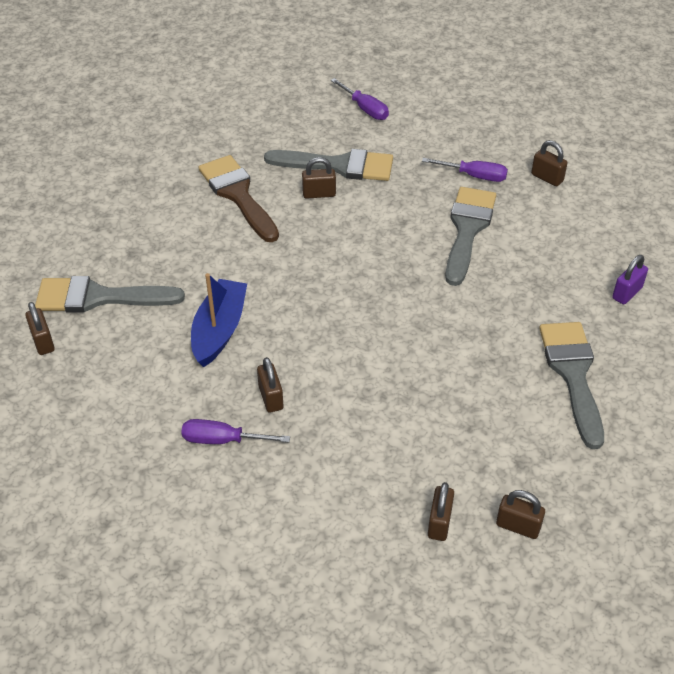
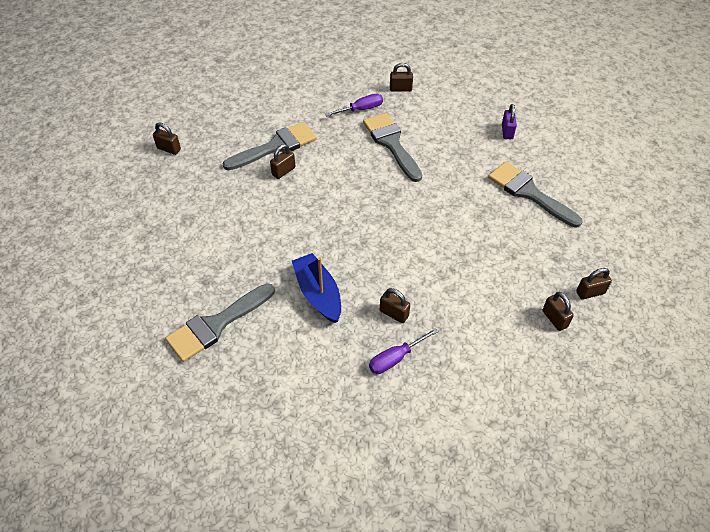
camera: 40 degrees left, 5 degrees up
brown padlock [25,302,55,355] -> brown padlock moved to [153,122,181,155]
brown brush [199,155,279,242] -> none
purple screwdriver [331,78,389,120] -> none

